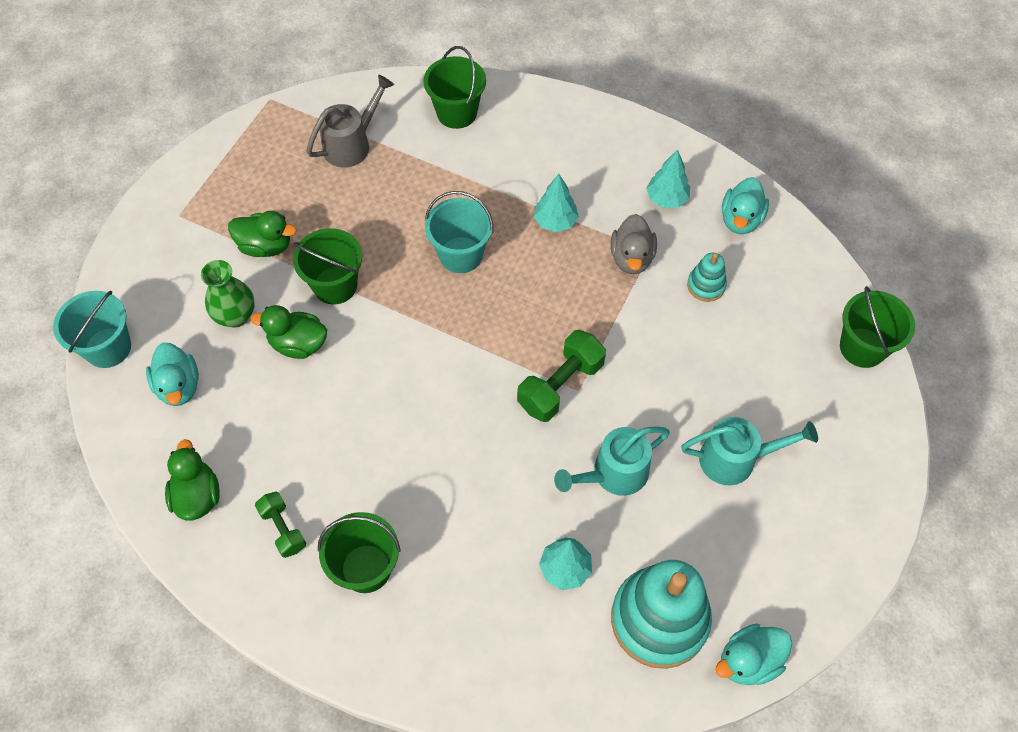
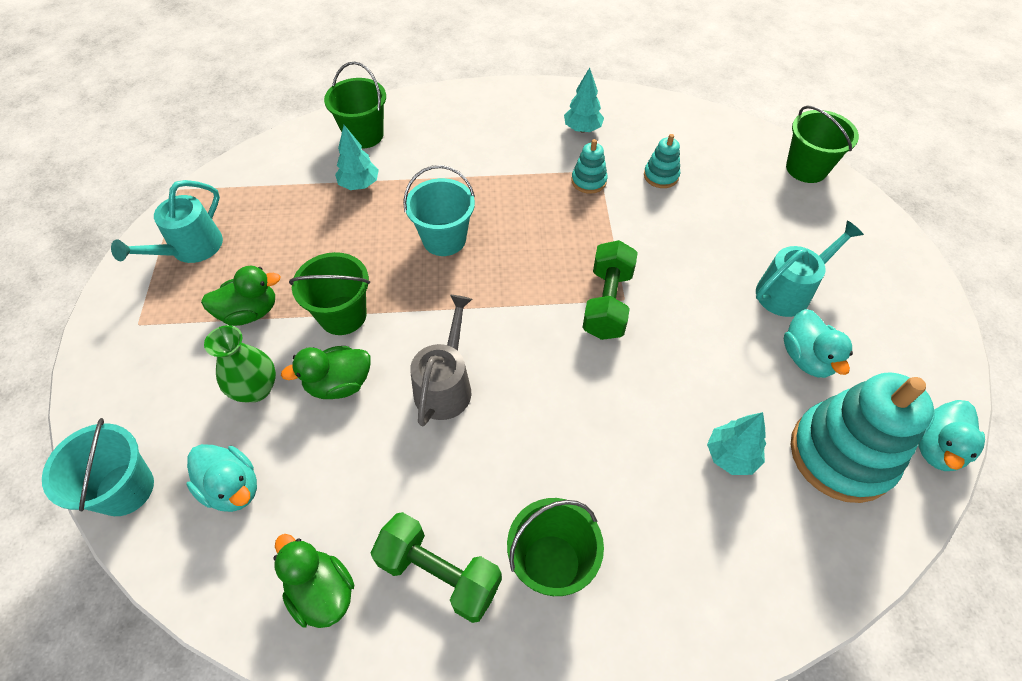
camera: 30 degrees left, 5 degrees down
green dumbbell [255,492,306,558] -> green dumbbell [371,512,502,623], size x1.62
grey watering can [306,75,394,167] -> grey watering can moved to [410,295,472,426]
turquoise tree [534,174,579,232] -> turquoise tree moved to [335,125,379,190]
turquoise watering can [554,426,670,496] -> turquoise watering can moved to [111,180,223,263]
grey duck [611,214,657,274] -> turquoise stacking toy [572,139,608,194]
turquoise duck [722,177,769,234] -> turquoise duck moved to [784,309,853,378]

